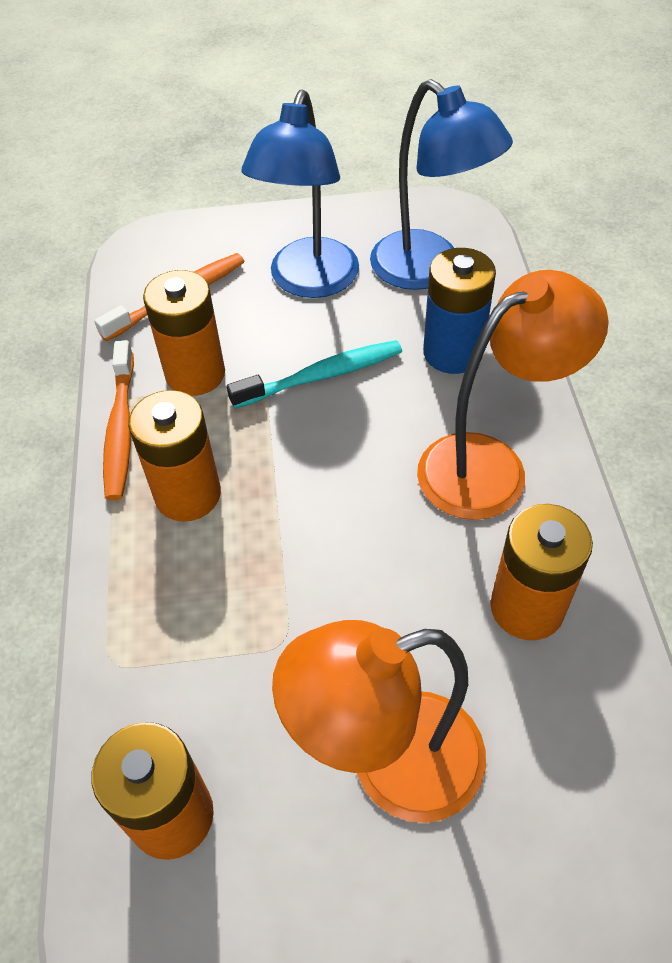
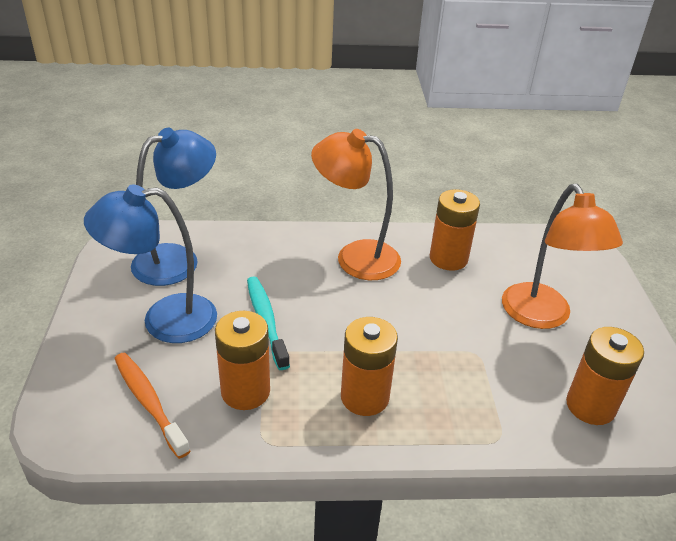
camera: 90 degrees left, 15 degrees down
orange toothbrush [103,340,134,501] -> none
blue lamp [242,90,359,298] -> blue lamp turned 150 degrees clockwise [84,185,217,343]
orange lamp [417,270,609,520] -> orange lamp turned 45 degrees counterclockwise [311,129,401,280]
blue battery [423,248,496,374] -> none

